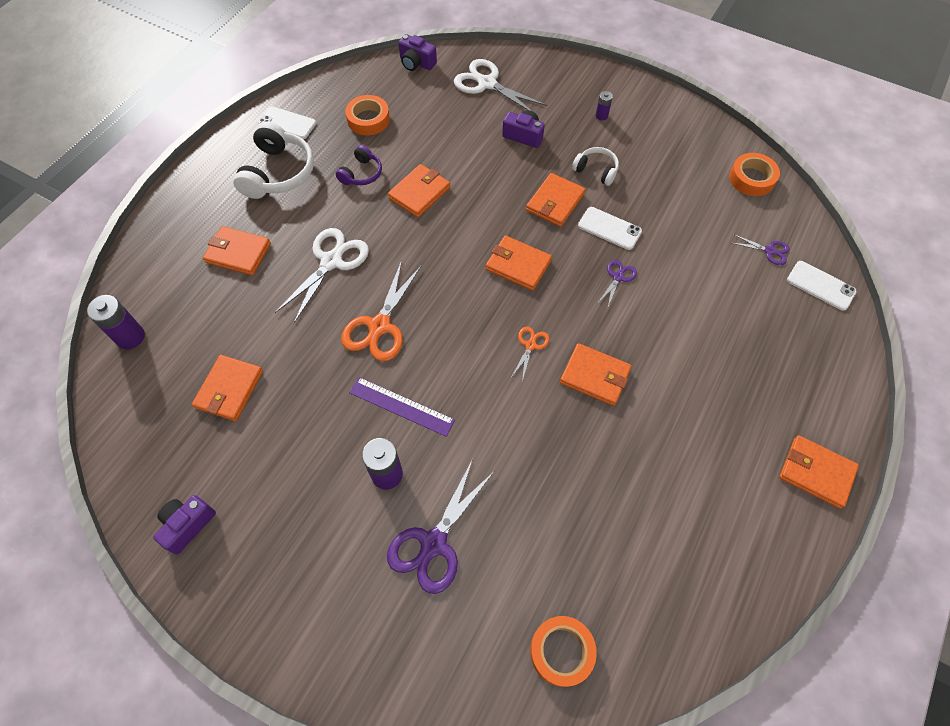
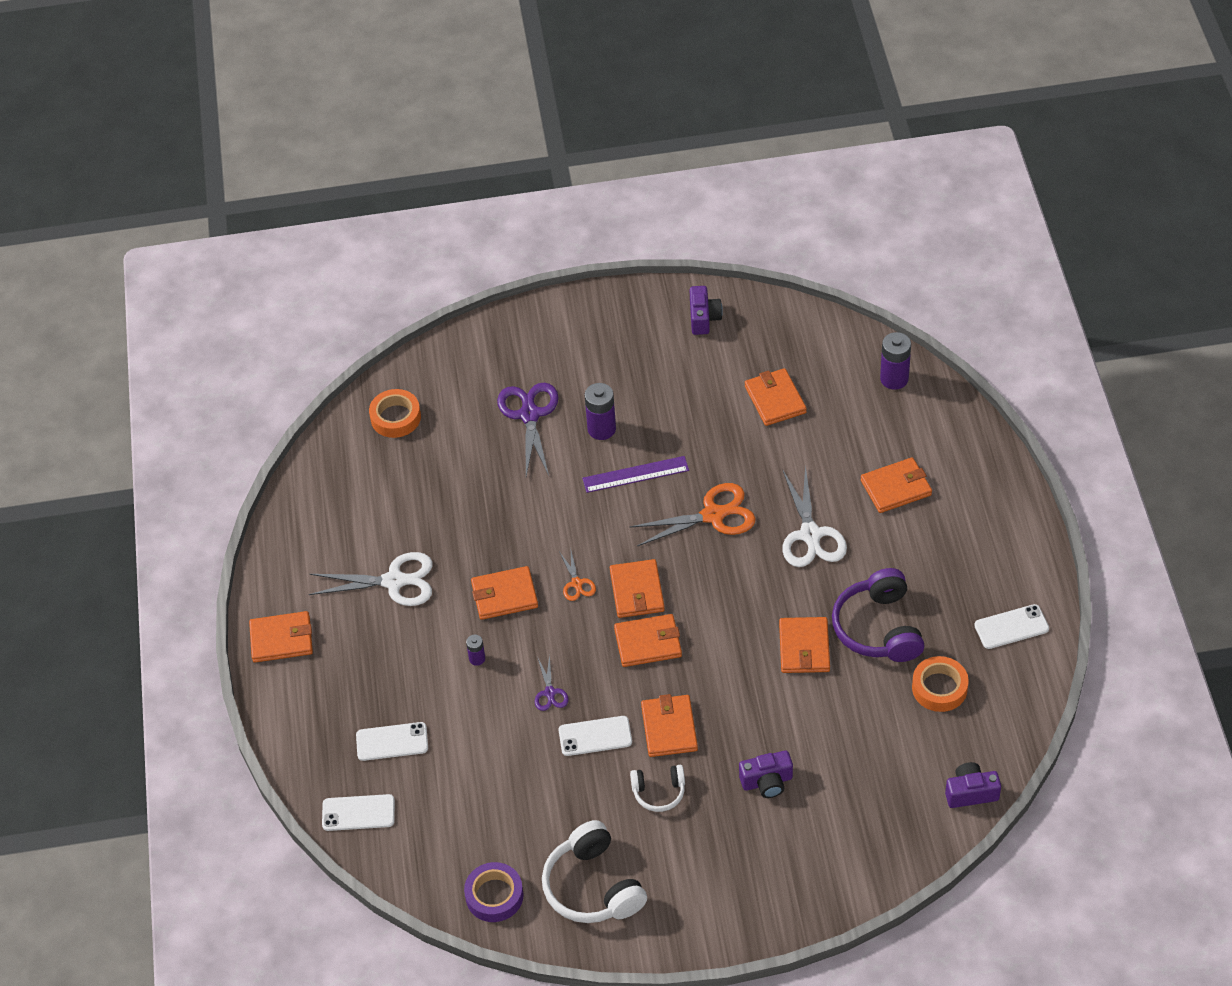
camera: 145 degrees right, 10 degrees down
white headphones [233,122,314,199] -> white headphones moved to [542,820,647,923]
purple headphones [336,145,382,185] -> purple headphones [832,568,924,662], size x1.80
orange scissors [341,260,422,361] -> orange scissors turned 90 degrees clockwise [630,483,756,546]
white scissors [454,59,547,111] -> white scissors moved to [309,552,433,606]
purple battery [595,91,613,120] -> purple battery moved to [466,635,485,666]
orange tape [729,153,780,196] -> purple tape [464,862,524,922]
purple scissors [732,234,790,265] -> none
none -> white phone [356,722,428,761]
none -> orange wallet [610,559,665,618]

